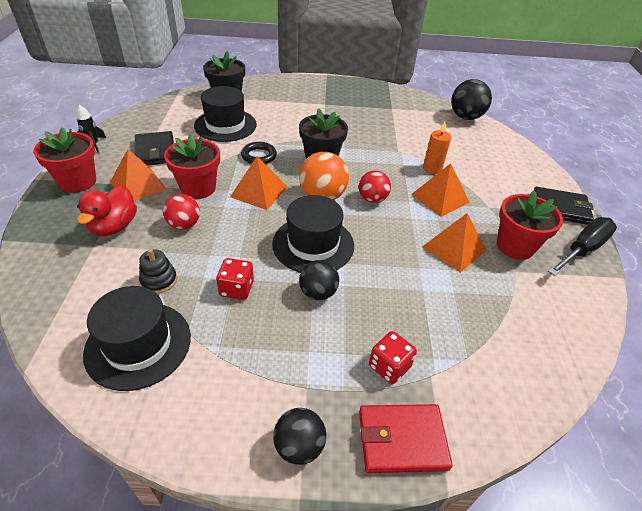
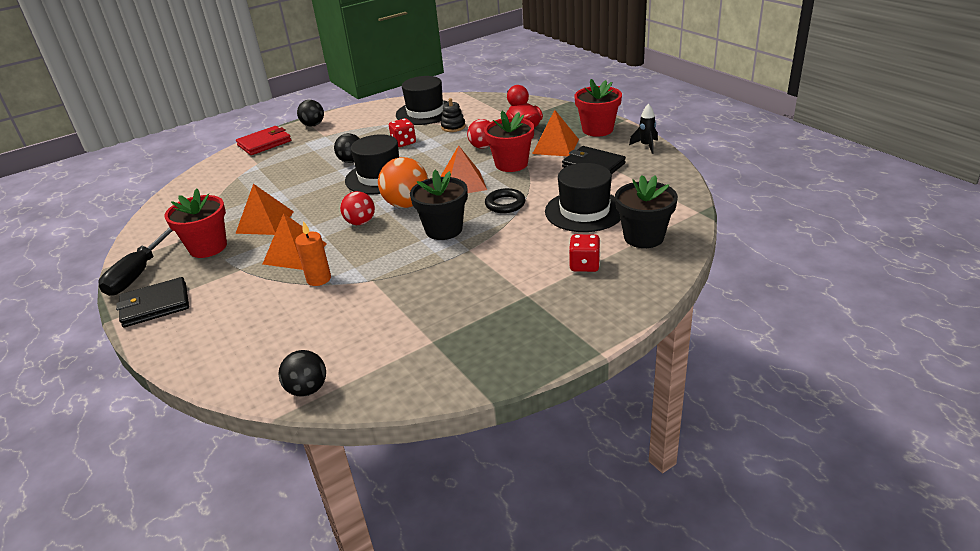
camera: 150 degrees right, 10 degrees down
red dice [369,331,417,384] -> red dice moved to [569,234,600,272]
black ball [451,79,492,120] -> black ball [278,350,326,397], size x0.66

